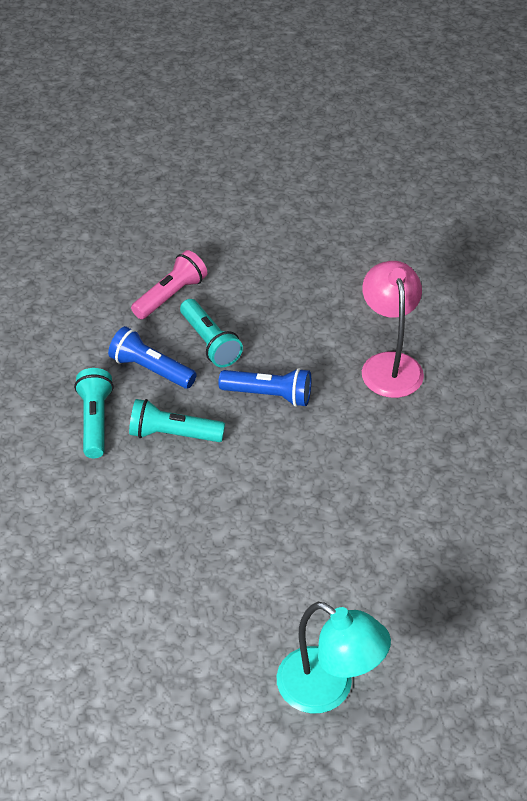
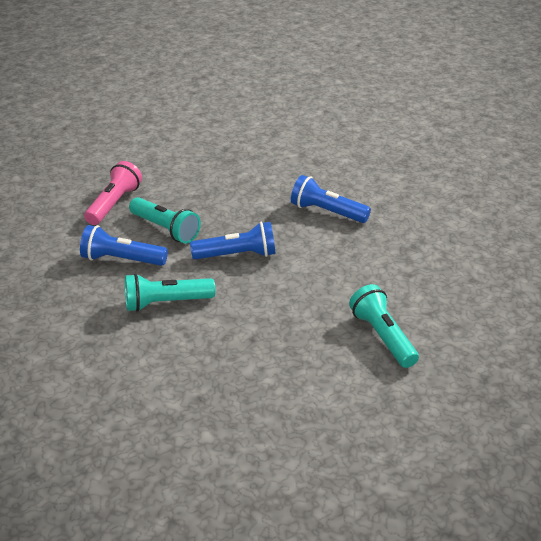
camera: 20 degrees left, 10 degrees down
turquoise flashlight [74,368,114,458] -> turquoise flashlight moved to [349,284,419,368]
turquoise lamp [277,602,391,713] -> none
pink lamp [362,261,424,398] -> blue flashlight [291,175,371,223]

